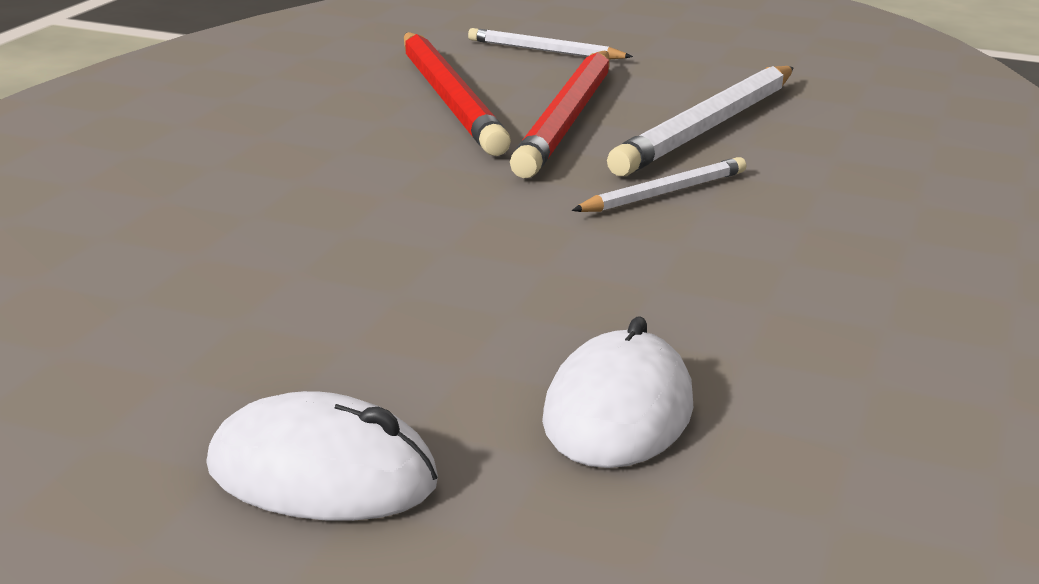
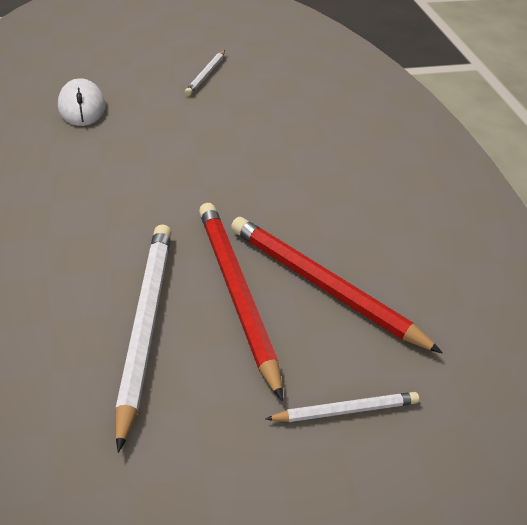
camera: 145 degrees right, 20 degrees up
white mouse [206,391,438,521] -> none
white pencil [572,157,747,212] -> white pencil moved to [185,50,225,96]

